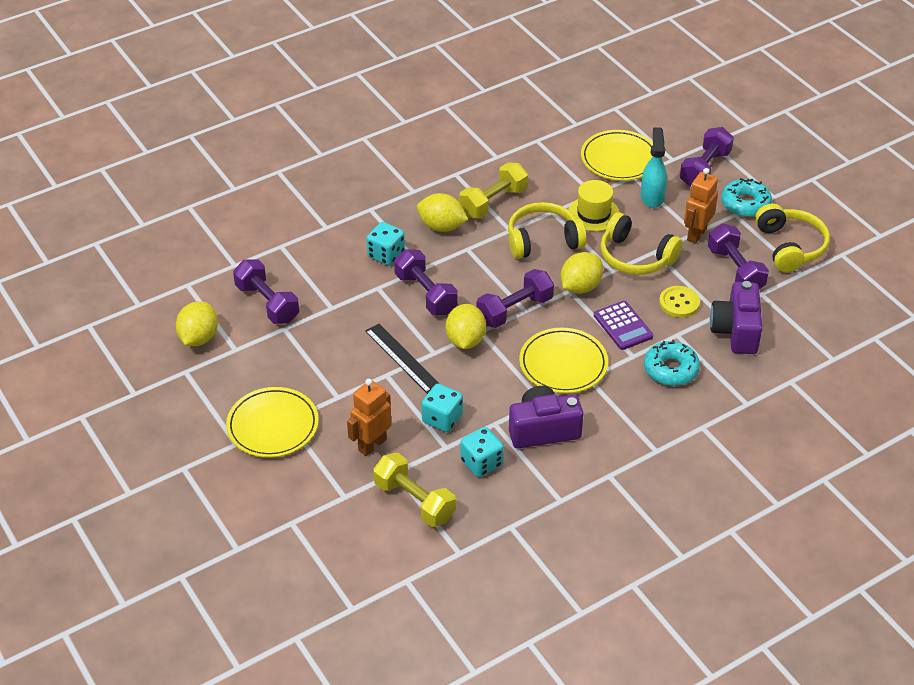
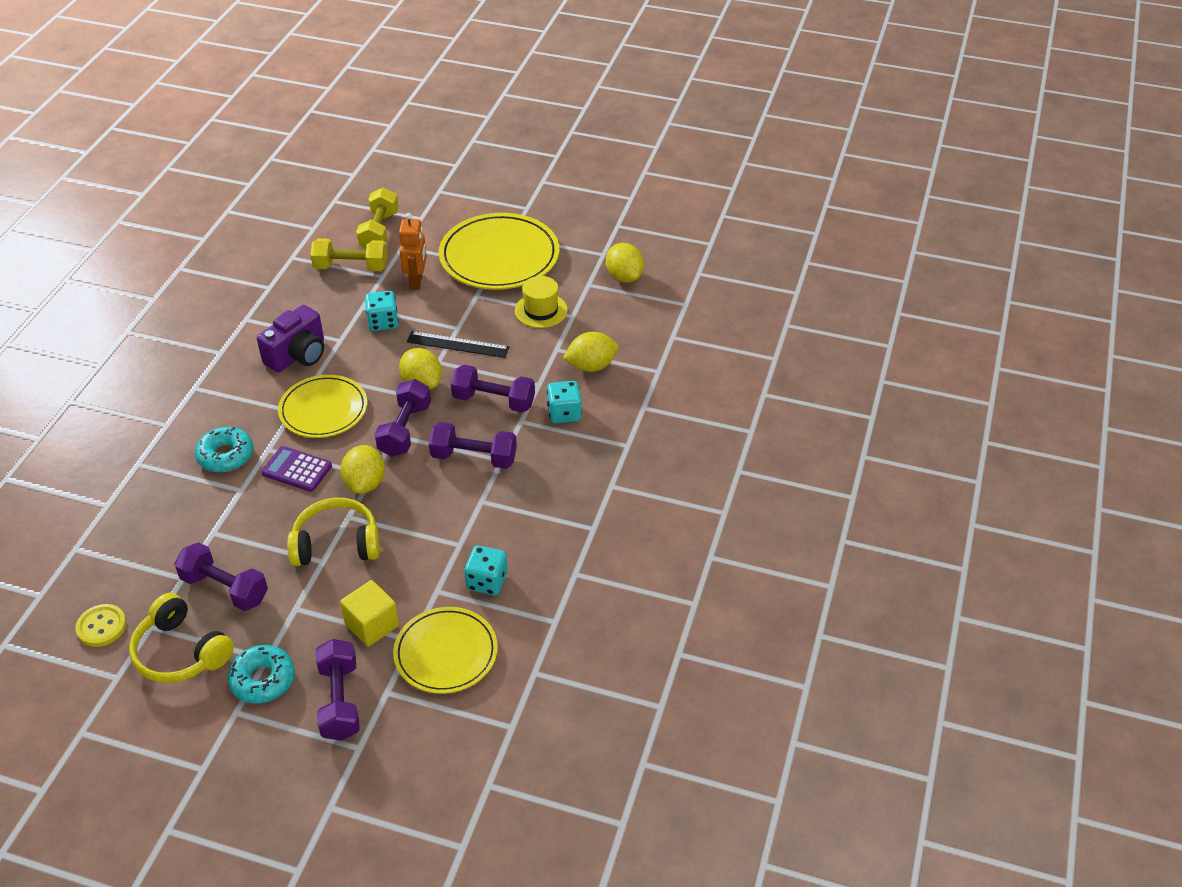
camera: 140 degrees right, 0 degrees up
yellow plate [226,387,319,458] -> yellow plate [439,213,560,290], size x1.53
purple dumbbell [233,260,299,324] -> purple dumbbell moved to [429,422,517,469]
yellow lemon [417,193,468,232] -> yellow lemon moved to [563,332,619,372]
yellow dumbbell [459,163,528,218] -> yellow dumbbell moved to [356,188,399,248]
turquoise dice [460,427,504,477] -> turquoise dice moved to [464,545,508,595]
yellow headphones [508,202,587,259] -> none
yellow hat [568,180,620,231] -> yellow hat moved to [515,276,568,328]
turquoise spray bottle [641,127,667,208] -> yellow cube [340,580,399,647]
yellow button [659,286,700,318] -> yellow button moved to [75,604,126,647]
orange robot [684,168,718,244] -> none
purple camera [710,281,762,354] -> none

